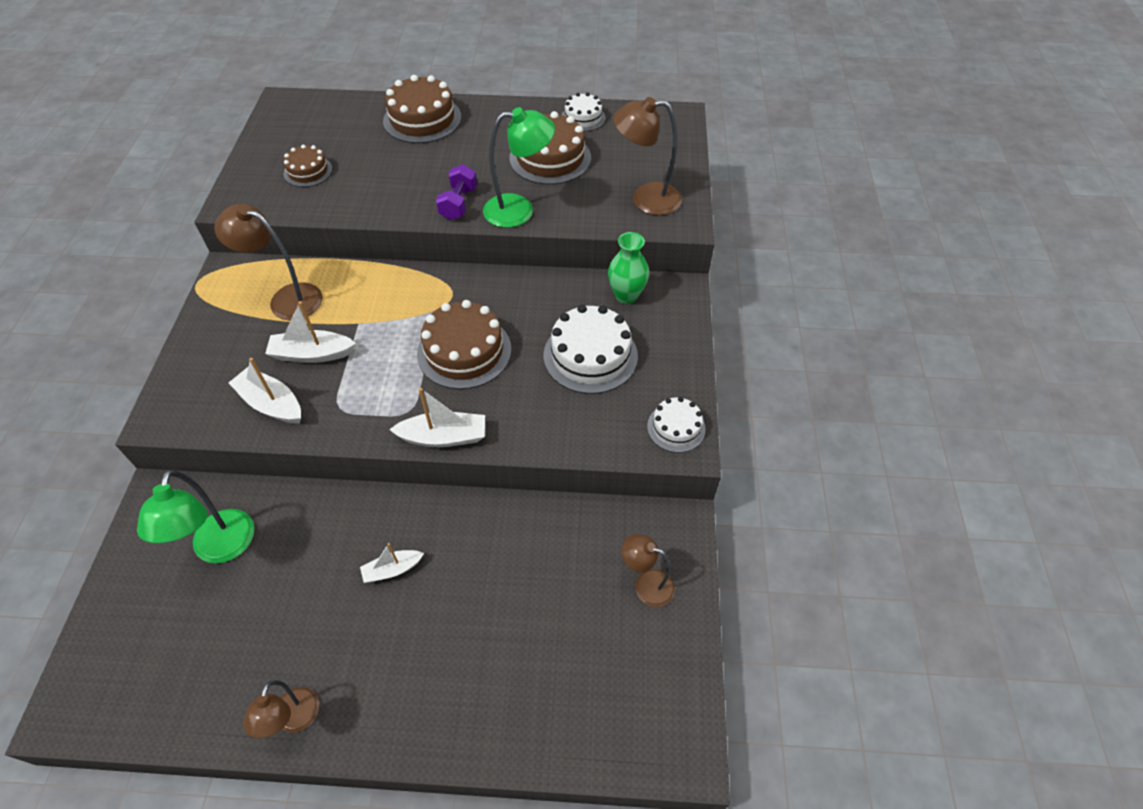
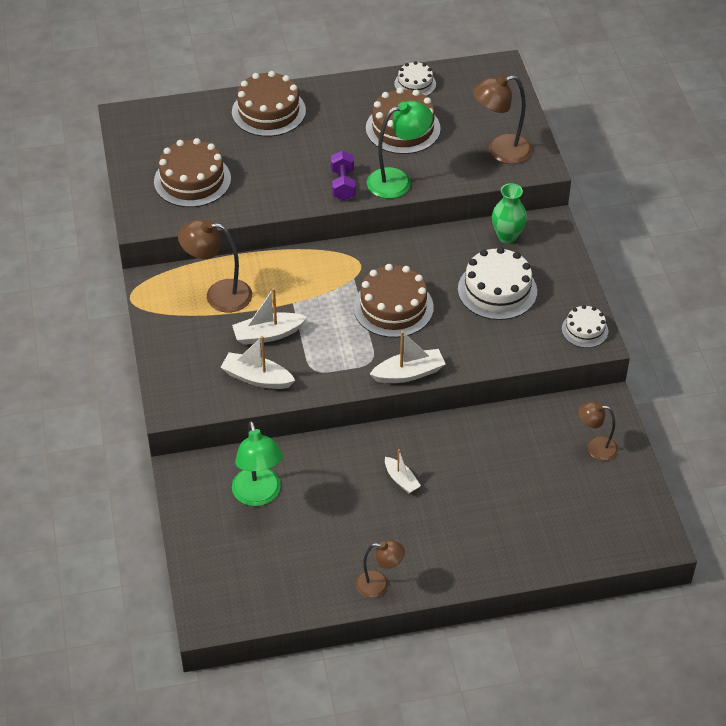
camera: 15 degrees left, 5 degrees down
brown lamp [243,680,319,738] -> brown lamp turned 75 degrees counterclockwise [356,540,405,598]
brown cake [283,145,332,187] -> brown cake [154,138,231,207], size x1.74
white boat [360,543,424,583] -> white boat turned 90 degrees counterclockwise [385,449,421,493]

